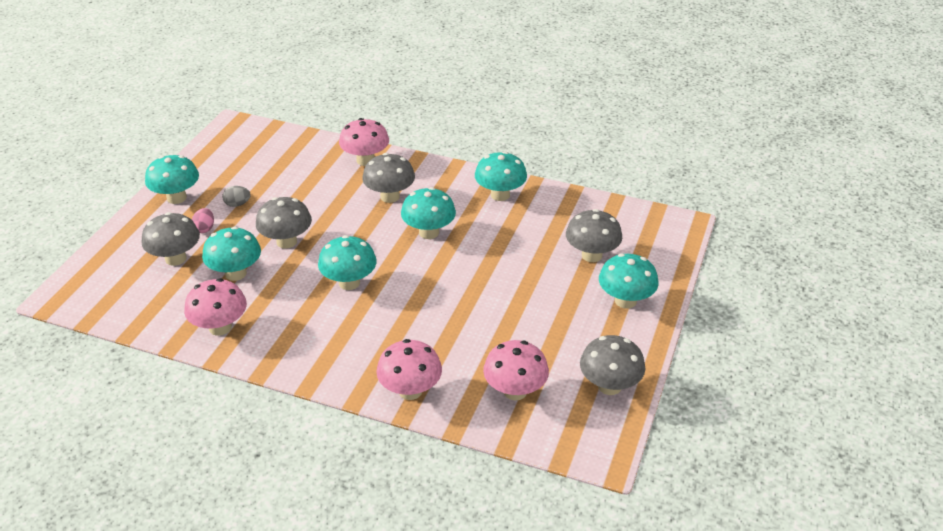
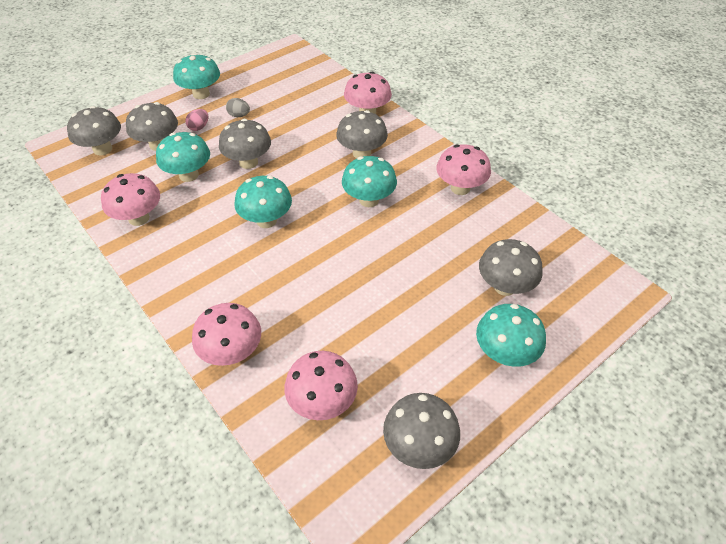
camera: 30 degrees right, 10 degrees up
turquoise mushroom [475,151,527,201] -> pink mushroom [436,144,491,195]
none -> grey mushroom [67,106,121,156]

